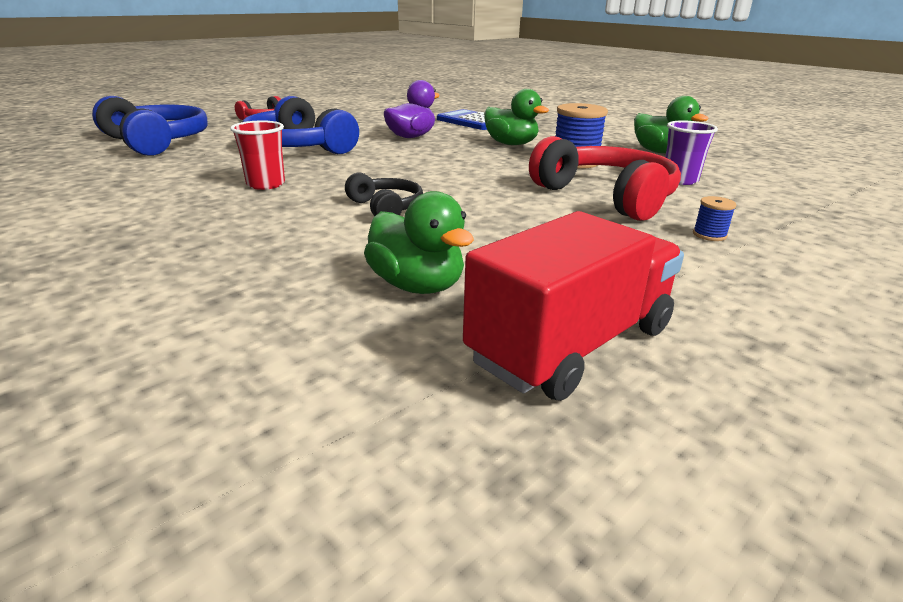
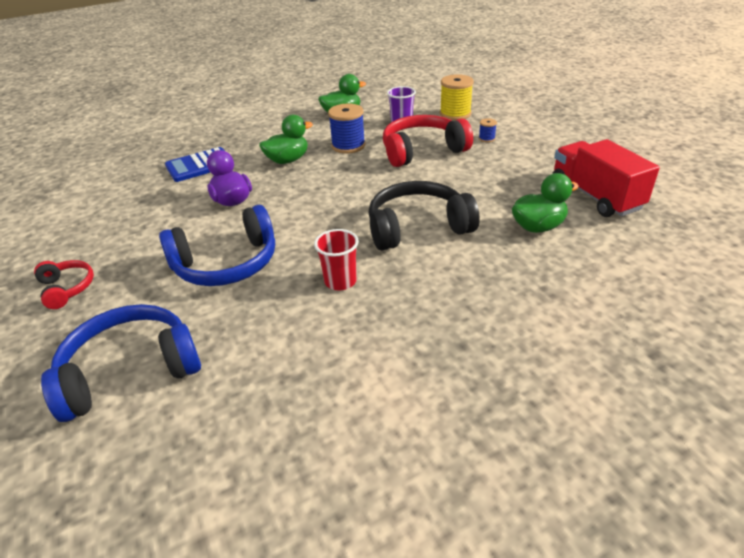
camera: 70 degrees left, 10 degrees up
black headphones [345,173,423,216] -> black headphones [369,181,480,250], size x1.88
none -> yellow spool [440,74,474,120]

